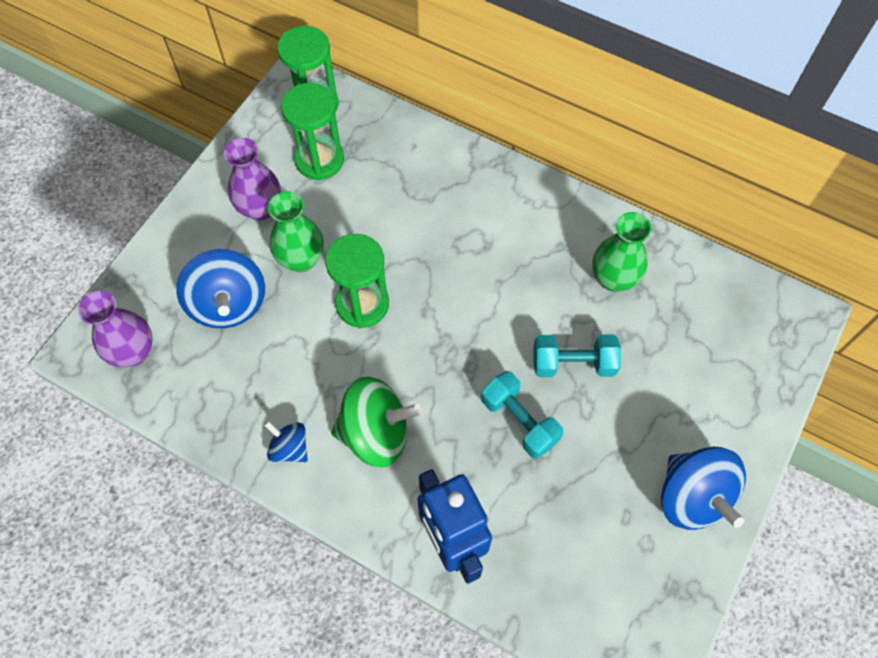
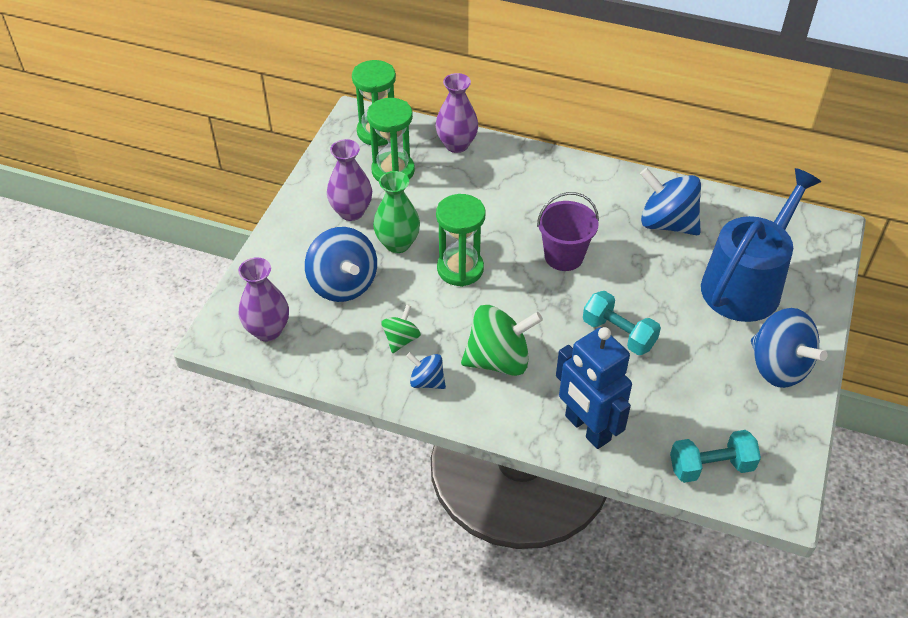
camera: 10 degrees left, 15 degrees down
turquoise dumbbell [534,334,621,377] -> turquoise dumbbell moved to [670,430,761,483]
green vase [592,212,652,292] -> blue spinning top [640,168,701,235]
none -> green spinning top [381,305,421,353]
none -> purple vase [435,73,478,153]
none -> purple bucket [537,192,599,271]
none -> blue watering can [701,168,821,322]

